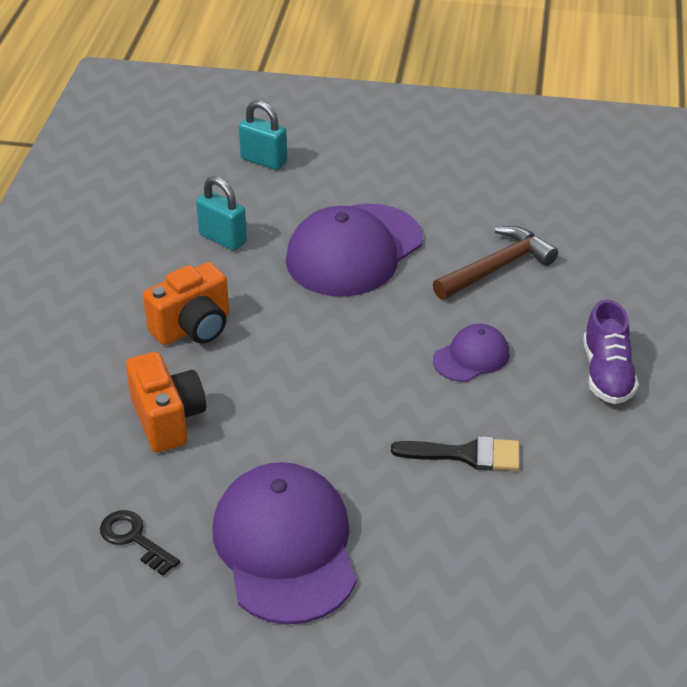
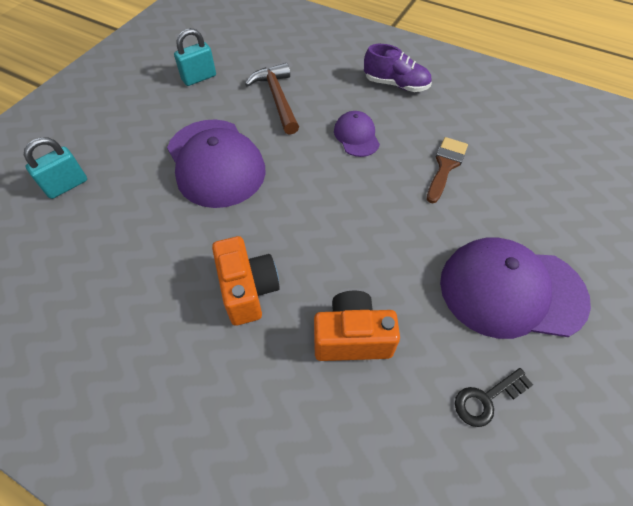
camera: 70 degrees left, 15 degrees up
turquoise padlock [196,176,247,251] -> turquoise padlock moved to [174,28,216,86]
black brush [391,436,520,471] -> brown brush [427,137,468,203]

